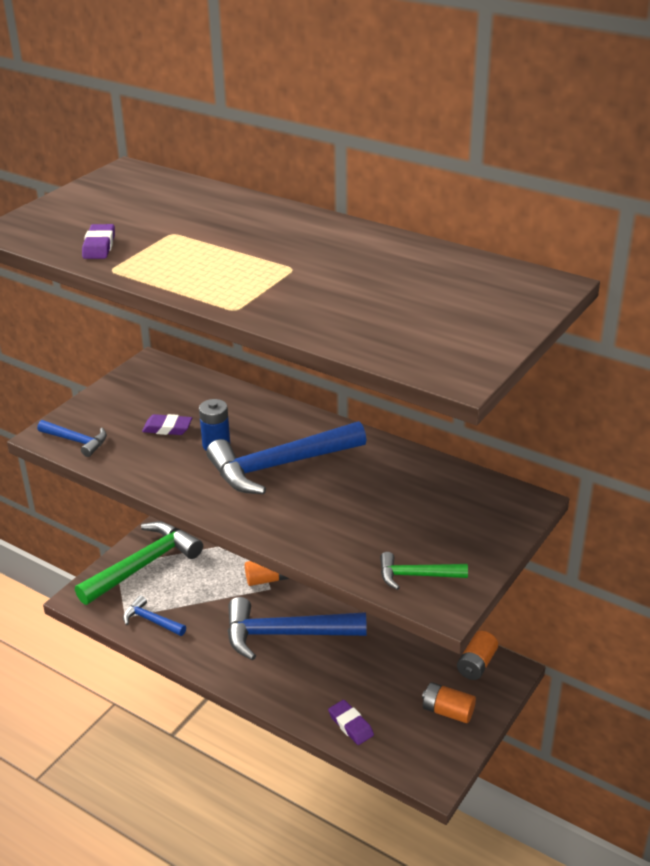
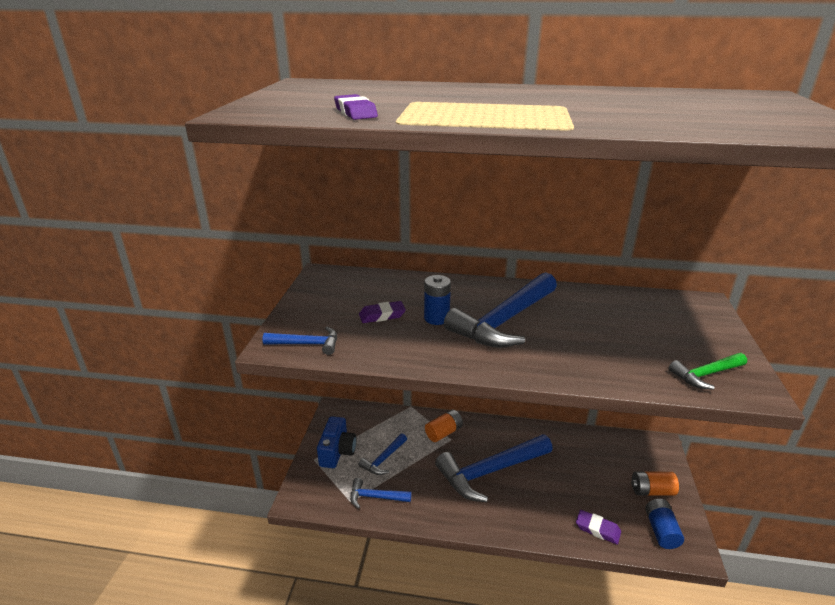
camera: 25 degrees left, 5 degrees down
green hammer [75,521,203,605] -> blue camera [317,416,357,468]
orange battery [457,631,498,680] -> none
none -> blue hammer [358,433,407,475]
none -> blue battery [645,499,684,549]

